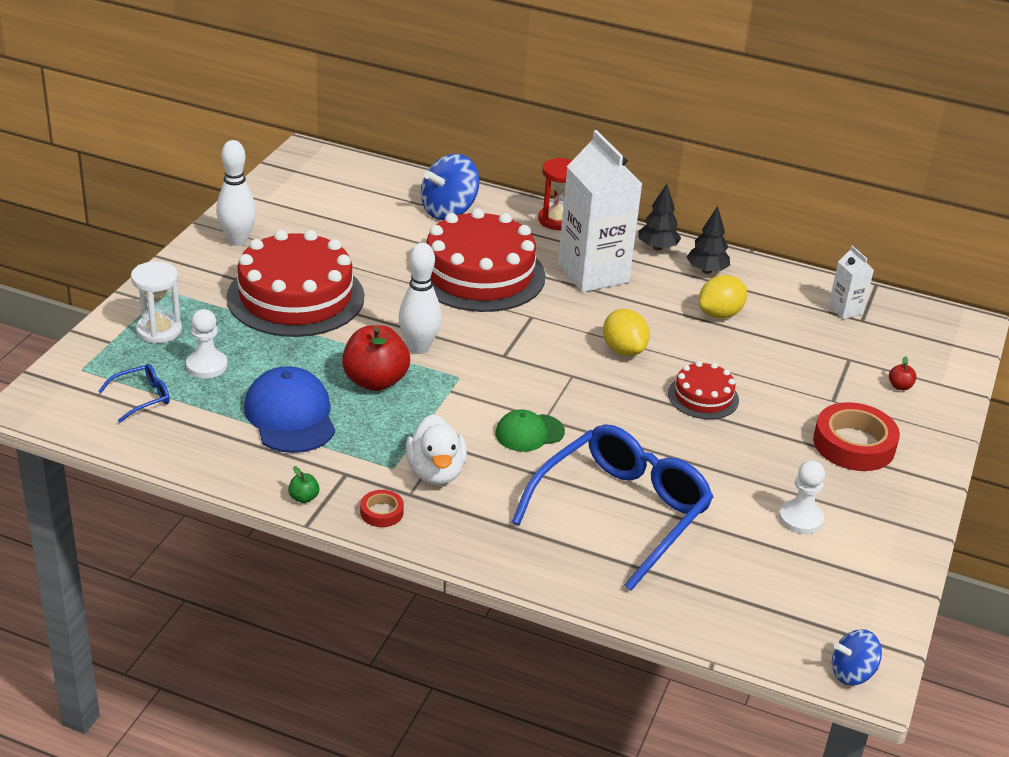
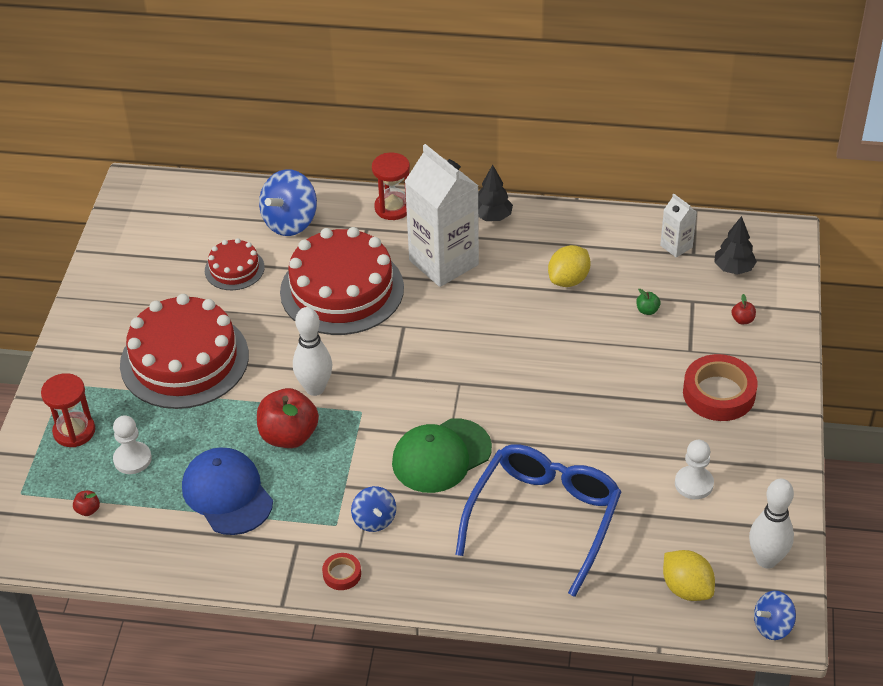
camera: 10 degrees left, 10 degrees up
blue glasses [98,364,170,423] -> red apple [73,490,100,516]
white hourglass [131,261,182,344] -> red hourglass [41,373,95,447]
white bowling pin [216,140,256,246] -> white bowling pin moved to [749,478,794,569]
green apple [288,466,319,503] -> green apple moved to [636,289,661,315]
white duck [406,414,467,485] -> blue spinning top [351,486,396,532]
green cap [495,409,565,452] -> green cap [392,418,492,493], size x1.65
yellow lemon [603,309,650,356] -> yellow lemon moved to [663,550,715,601]
red cake [668,361,739,419] -> red cake moved to [205,238,265,290]
black tree [686,206,730,274] -> black tree moved to [714,216,757,275]

